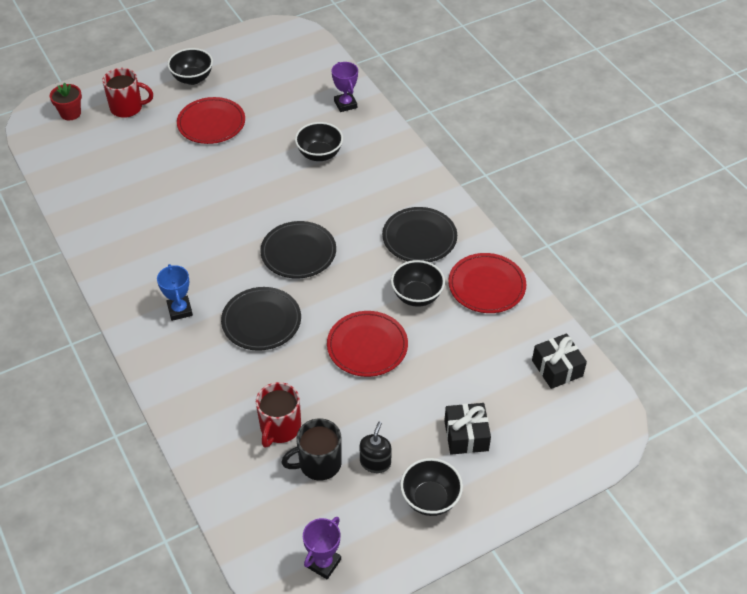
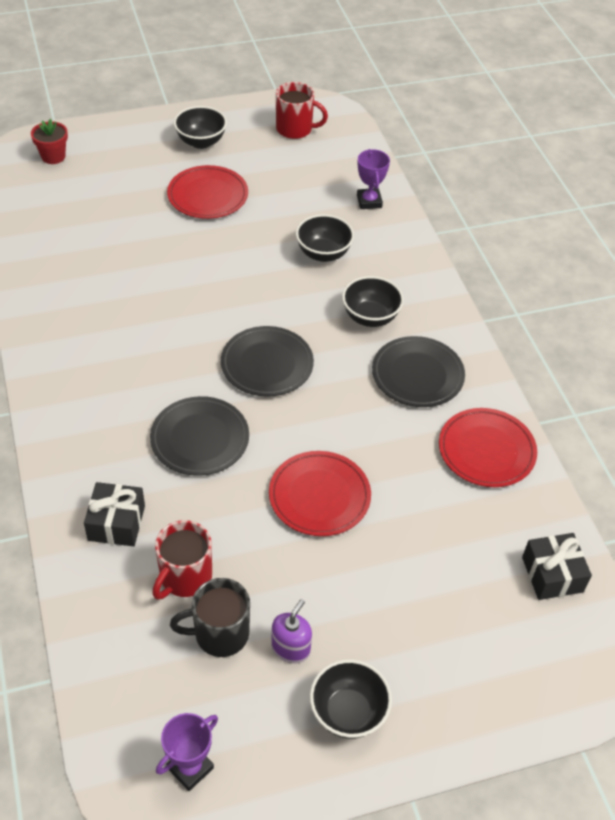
camera: 10 degrees right, 0 degrees up
red mug [102,68,153,118] -> red mug moved to [276,82,328,139]
blue trophy [157,264,193,321] -> none
black soap dispenser [360,422,392,473] -> purple soap dispenser [271,599,312,663]
black bowl [391,260,445,307] -> black bowl moved to [342,276,404,327]
black gift [444,403,491,455] -> black gift moved to [84,482,145,546]

